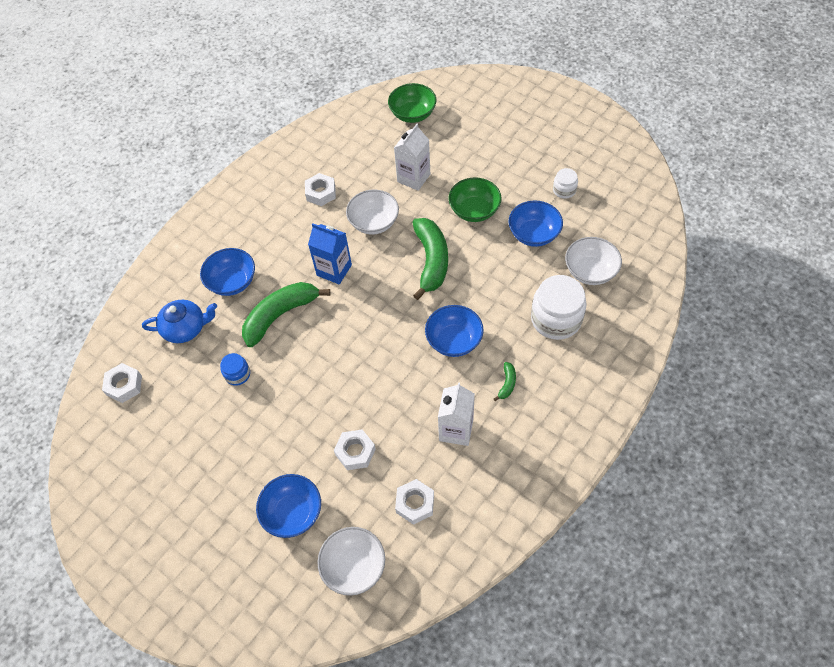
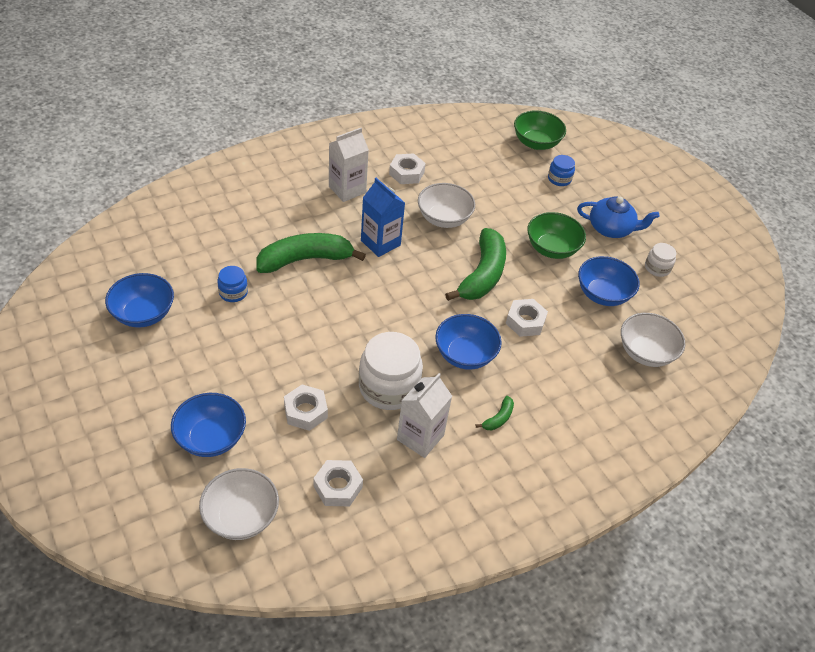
camera: 15 degrees right, 10 degrees down
white nut [102,363,142,403] -> white nut moved to [506,299,548,337]
blue teapot [142,300,217,343] -> blue teapot moved to [577,196,660,238]
blue bowl [200,248,255,296] -> blue bowl moved to [105,273,174,327]
white carton [394,124,430,191] -> white carton moved to [329,128,369,202]
white jar [531,275,587,340] -> white jar moved to [359,332,423,410]
none -> blue jar [548,155,575,186]

